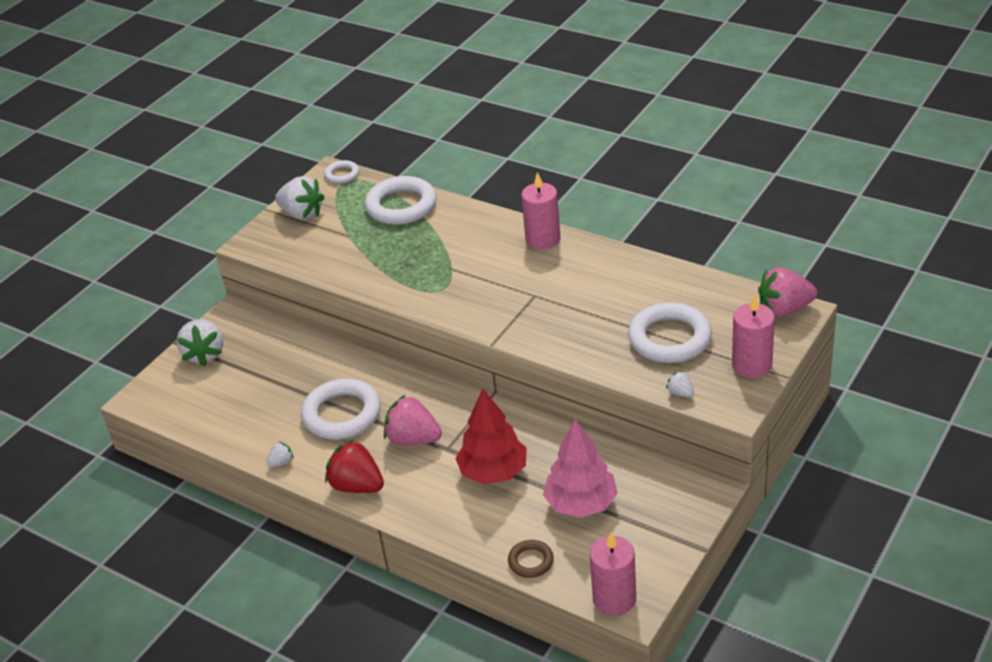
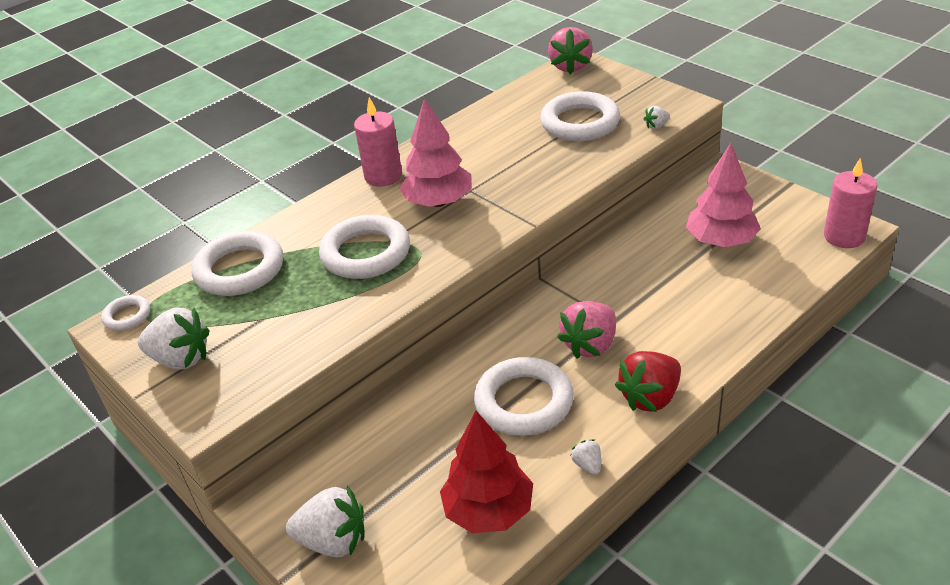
camera: 75 degrees left, 0 degrees up
white strawberry [275,176,325,220] -> white strawberry turned 60 degrees clockwise [138,308,210,369]
red tree [455,389,527,485] -> red tree moved to [440,411,533,533]
brown ring [508,540,554,578] -> none
pink candle [732,294,775,378] -> none
none -> white ring [319,215,410,279]
none -> pink tree [399,98,472,207]

